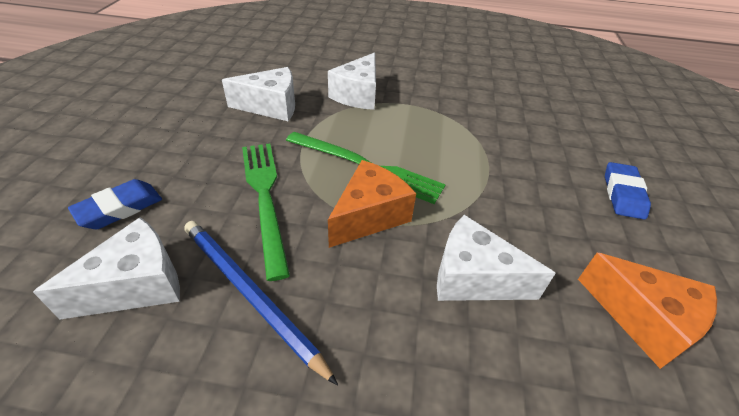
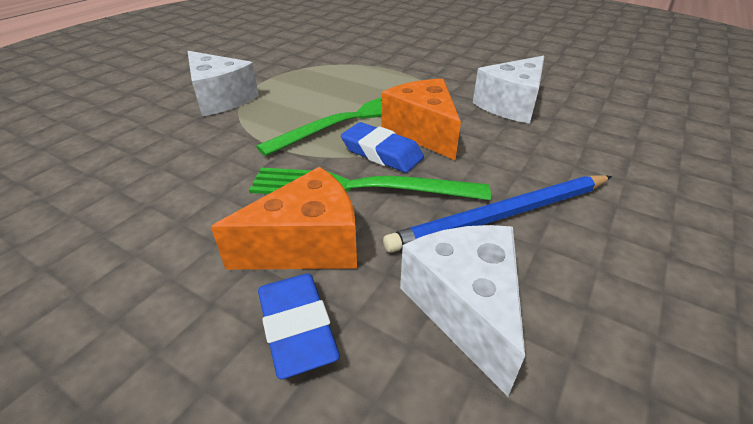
camera: 65 degrees left, 5 degrees down
white cheese [222,67,295,121] -> none
orange cheese [578,253,717,369] -> orange cheese moved to [211,167,357,270]
blue eraser [605,162,651,220] -> blue eraser moved to [341,122,424,173]

